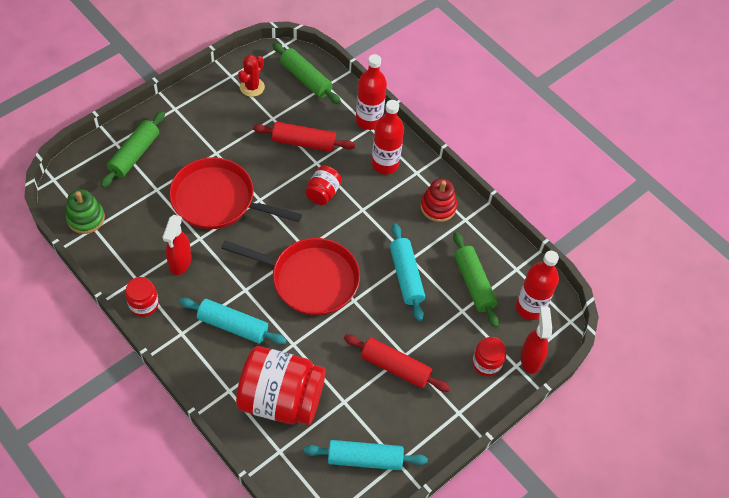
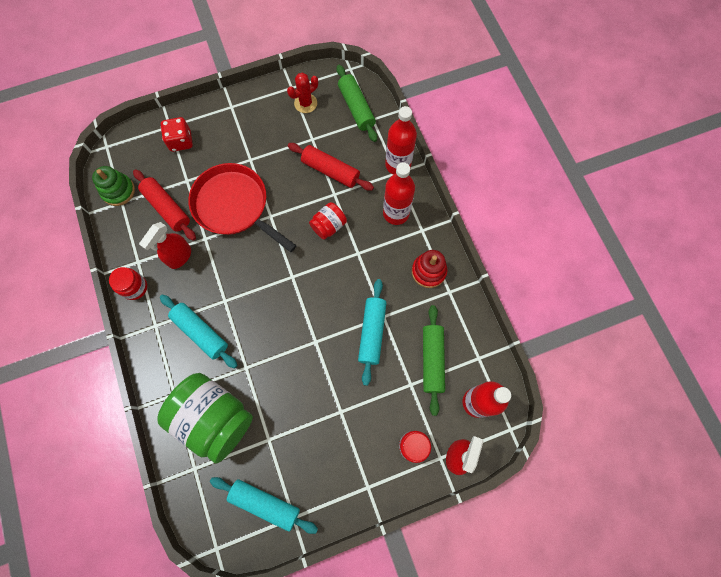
camera: 25 degrees right, 15 degrees up
green rolling pin [100,111,165,188] -> red dice [161,117,193,152]
red pan [221,238,360,316] -> none
red jar [236,346,326,425] -> green jar [157,373,253,463]
red rolling pin [344,334,450,392] -> red rolling pin moved to [133,169,196,241]

